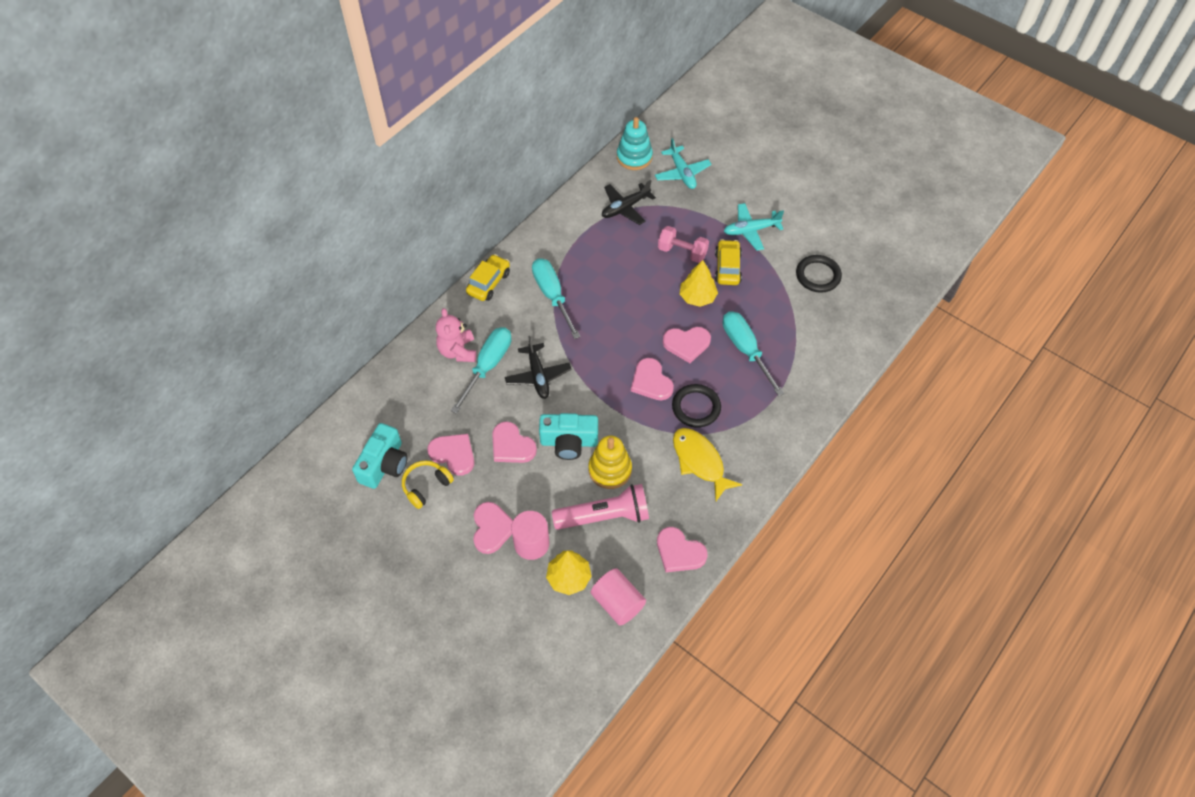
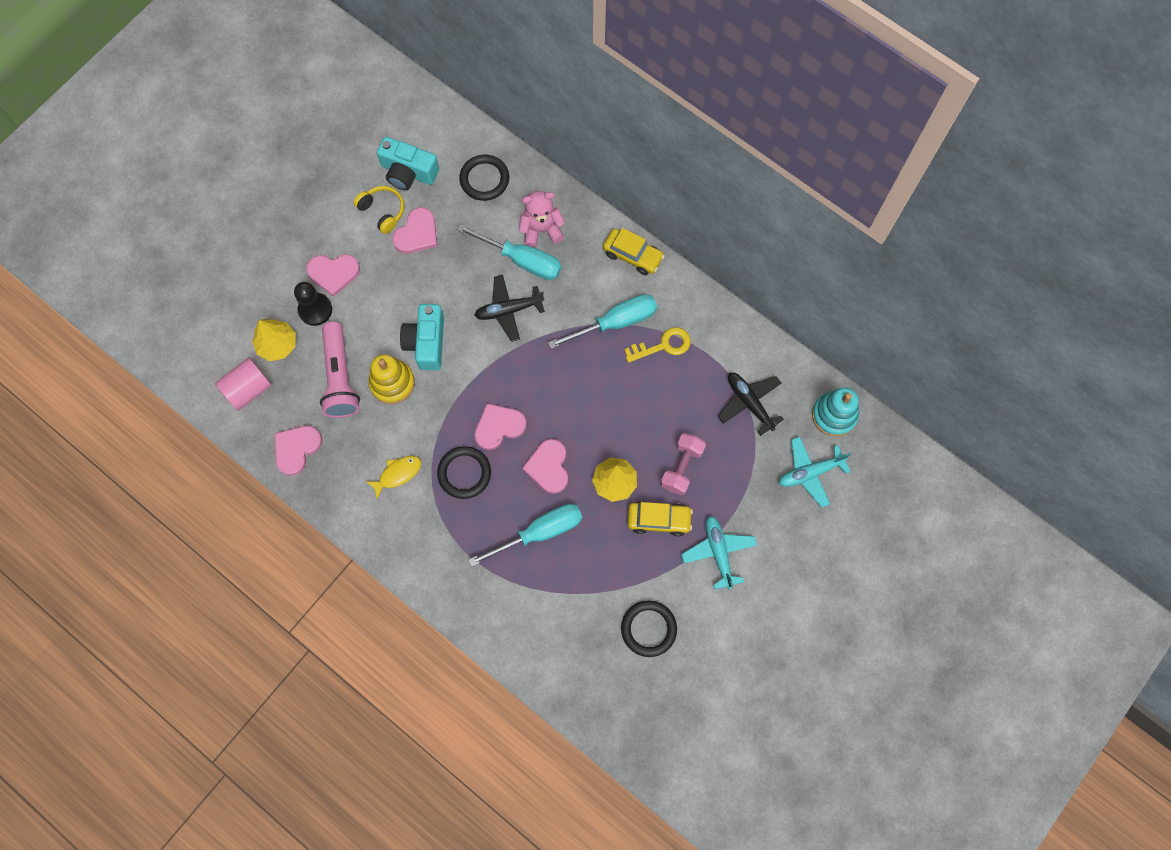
camera: 90 degrees right, 15 degrees up
pink heart [492,421,537,463] -> none
pink cylinder [511,511,549,560] -> black pawn [294,282,332,326]
yellow fish [673,428,742,501] -> yellow fish [365,456,421,499], size x0.63
none -> black ring [459,155,509,201]
none -> yellow key [624,327,691,363]

